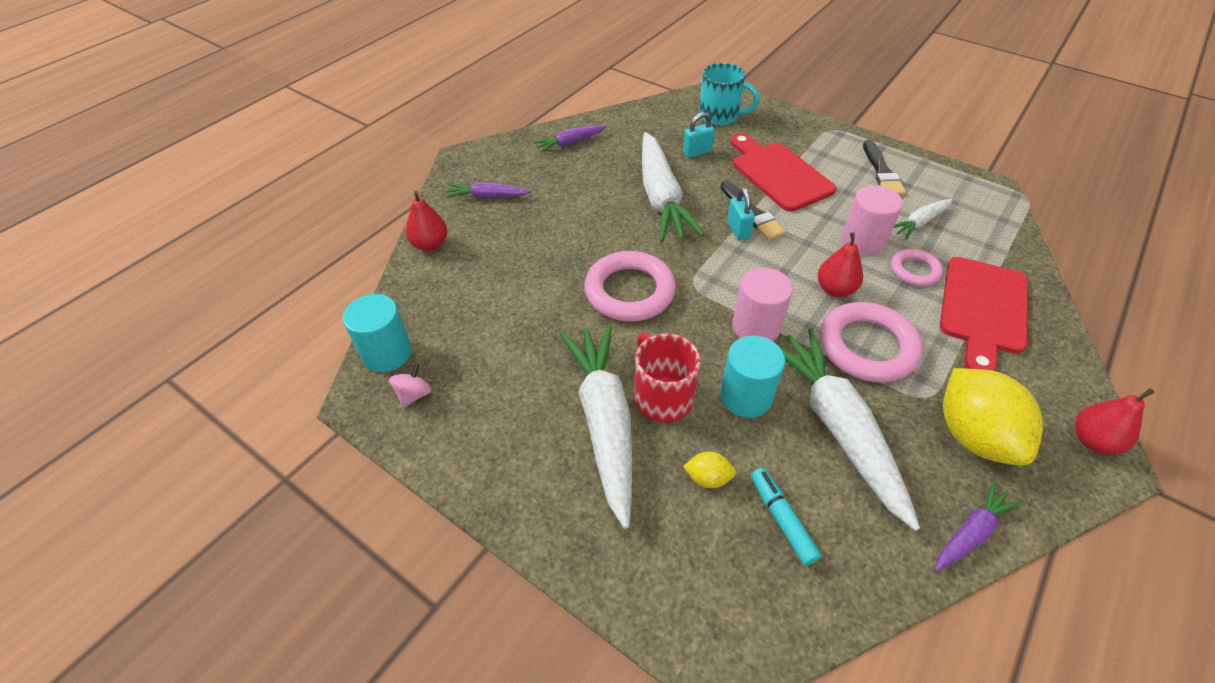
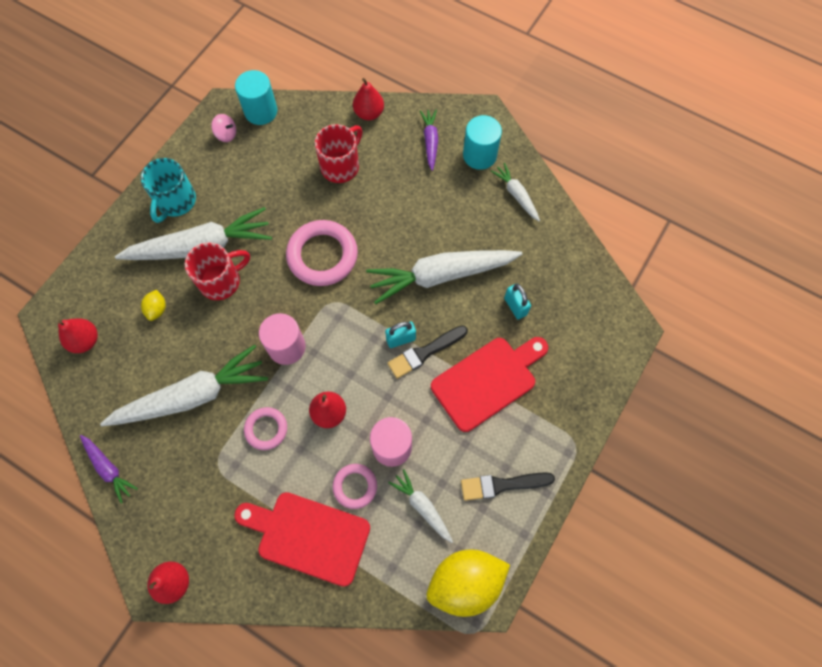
camera: 85 degrees right, 20 degrees up
purple carrot [534,125,607,153] -> white carrot [491,163,540,221]
turquoise mug [699,63,760,125] -> turquoise mug moved to [141,158,196,223]
turquoise cylinder [720,336,785,418] -> turquoise cylinder moved to [463,115,502,170]
turquoise marker [751,468,821,566] -> none
pink ring [820,302,923,383] -> pink ring [244,407,287,450], size x0.56
yellow lemon [943,368,1043,466] -> yellow lemon moved to [427,549,510,617]
none -> red pear [58,318,98,353]
none -> red mug [315,124,363,183]

